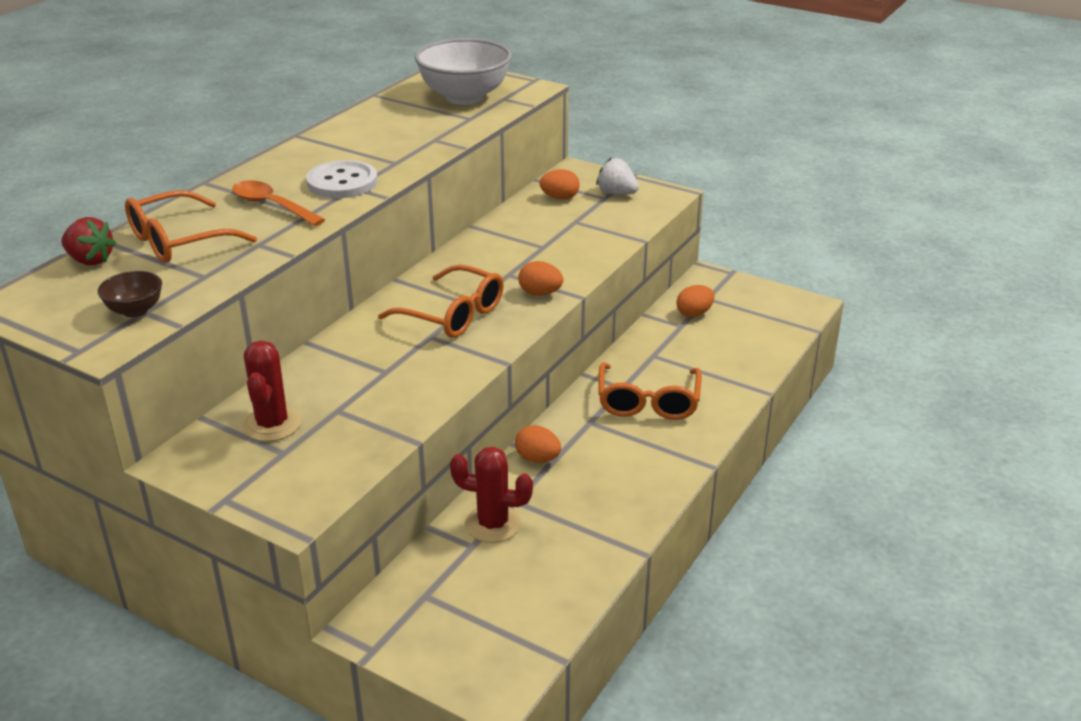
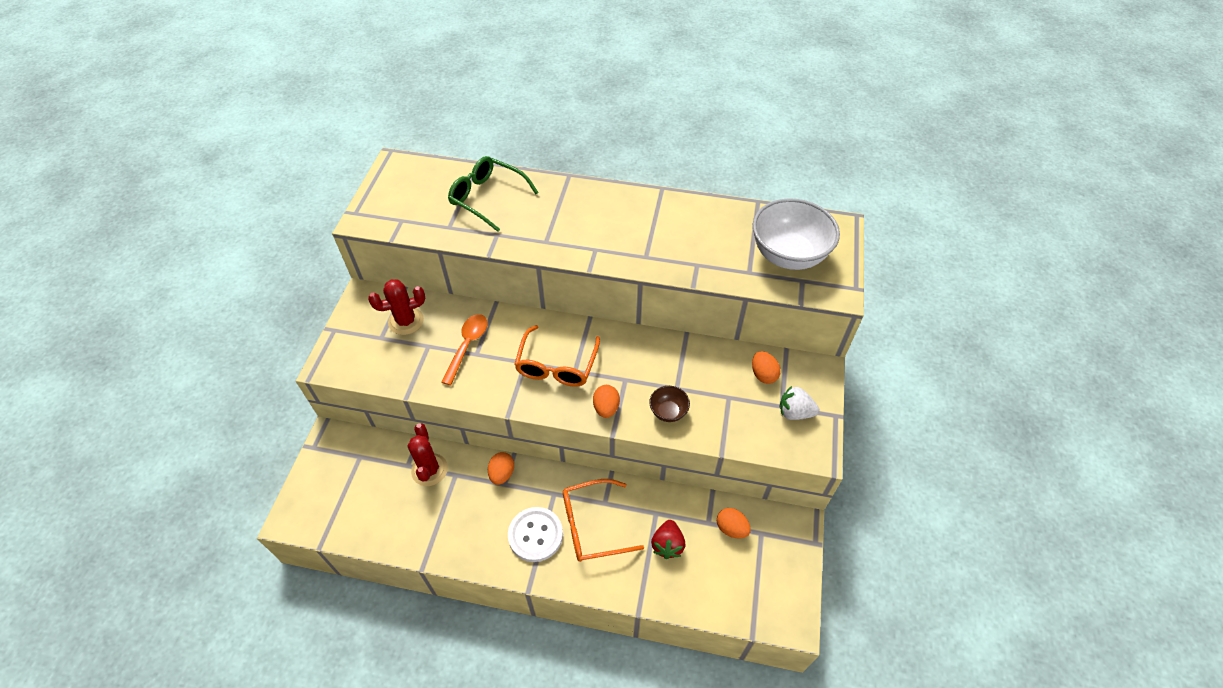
camera: 70 degrees right, 20 degrees up
red strawberry [61,217,116,265] -> red strawberry moved to [651,520,685,559]
brown bowl [98,271,162,317] -> brown bowl moved to [649,386,690,422]
orange glasses [125,190,257,263] -> green glasses [448,156,539,232]
orange spoon [232,180,325,226] -> orange spoon moved to [441,314,488,385]
white button [306,160,378,198] -> white button moved to [508,507,563,562]
white strawberry [596,158,639,195] -> white strawberry turned 90 degrees counterclockwise [780,386,819,420]

